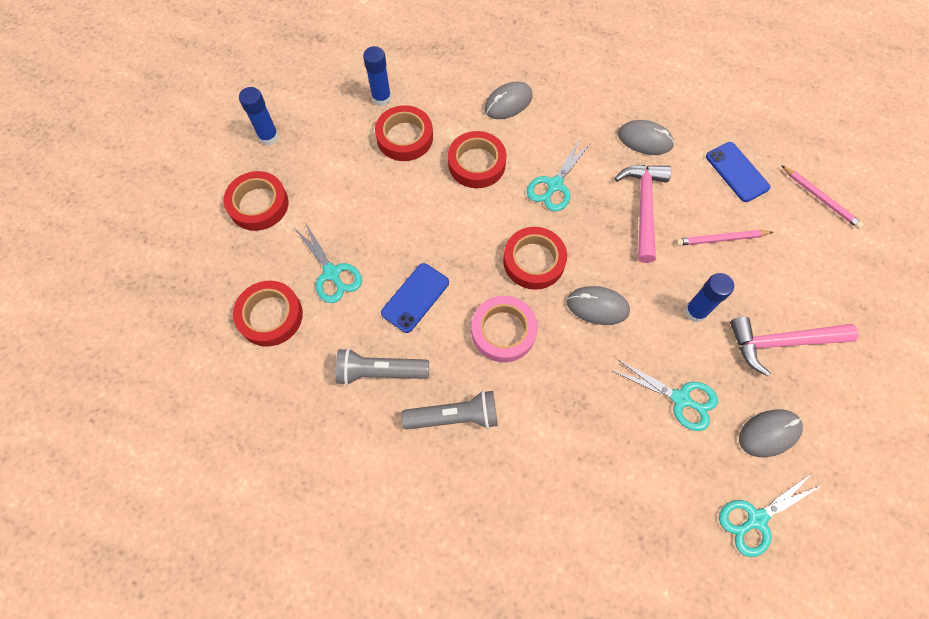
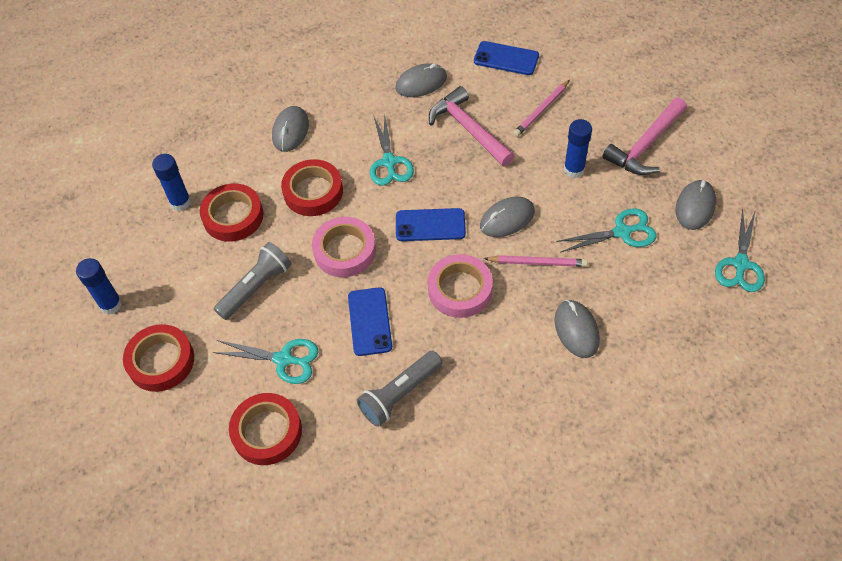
camera: 40 degrees left, 10 degrees down
grey flashlight [401,391,498,430] -> grey flashlight moved to [214,242,291,320]
red tape [503,227,567,290] -> blue phone [396,208,466,241]
pink pencil [781,165,864,229] -> pink pencil moved to [484,255,588,267]
none -> pink tape [312,217,376,277]
none -> grey mouse [554,300,600,358]

